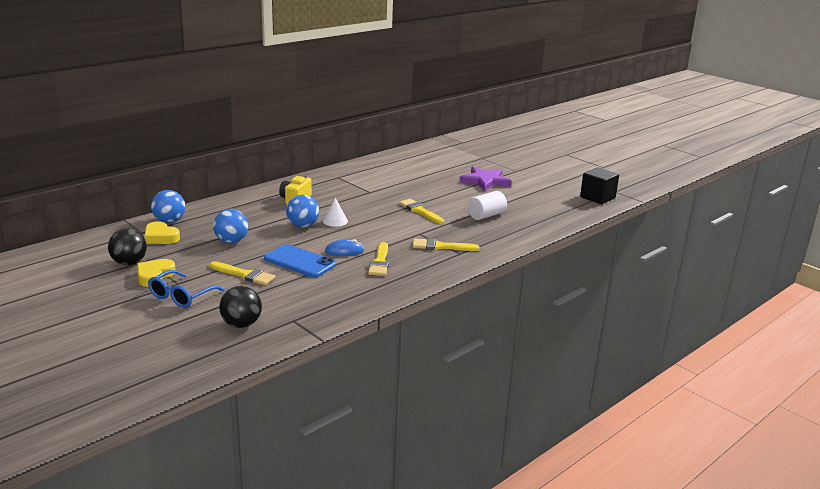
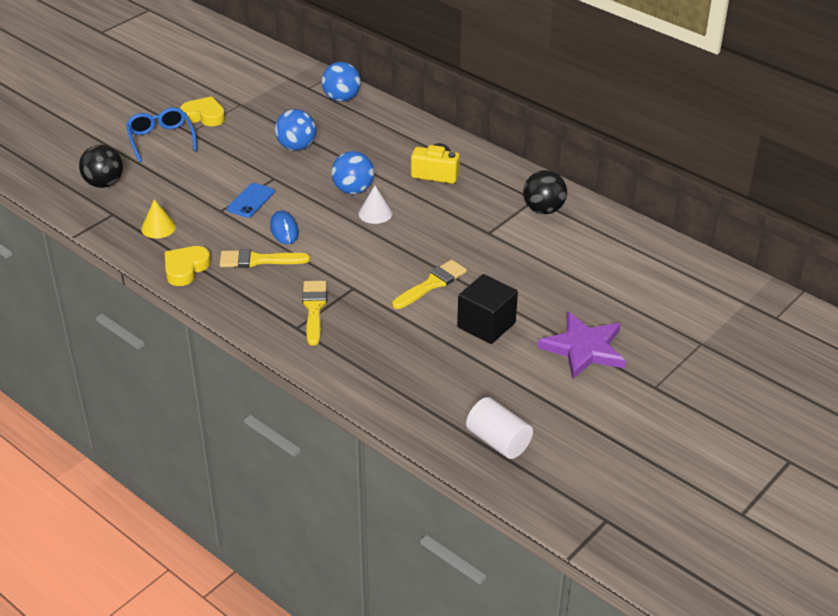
camera: 85 degrees right, 15 degrees up
black ball [108,229,147,265] -> black ball moved to [523,170,567,214]
yellow heart [144,221,180,244] -> yellow heart moved to [165,246,211,286]
blue glasses [148,270,225,308] -> blue glasses turned 45 degrees clockwise [126,107,197,162]
yellow brush [210,261,275,285] -> none
blue phone [264,244,336,278] -> blue phone [227,183,275,218], size x0.62
white cylinder [468,191,507,220] -> white cylinder moved to [466,397,533,459]
black cube [580,167,619,204] -> black cube moved to [457,274,518,344]
none -> yellow cone [141,199,176,238]

